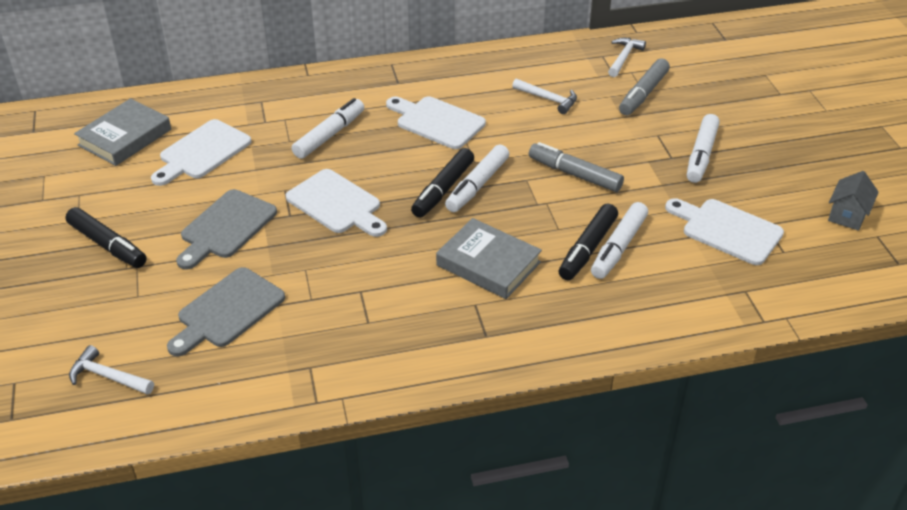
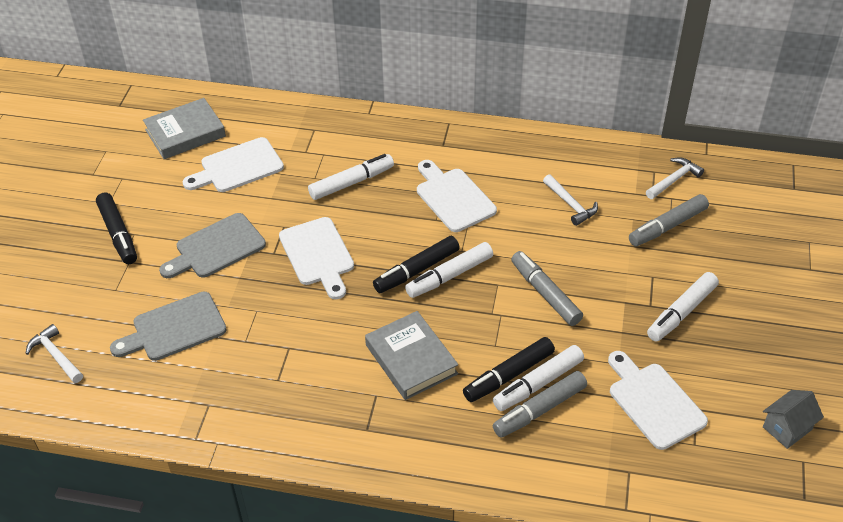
camera: 25 degrees right, 5 degrees up
none -> grey marker [493,371,587,438]

